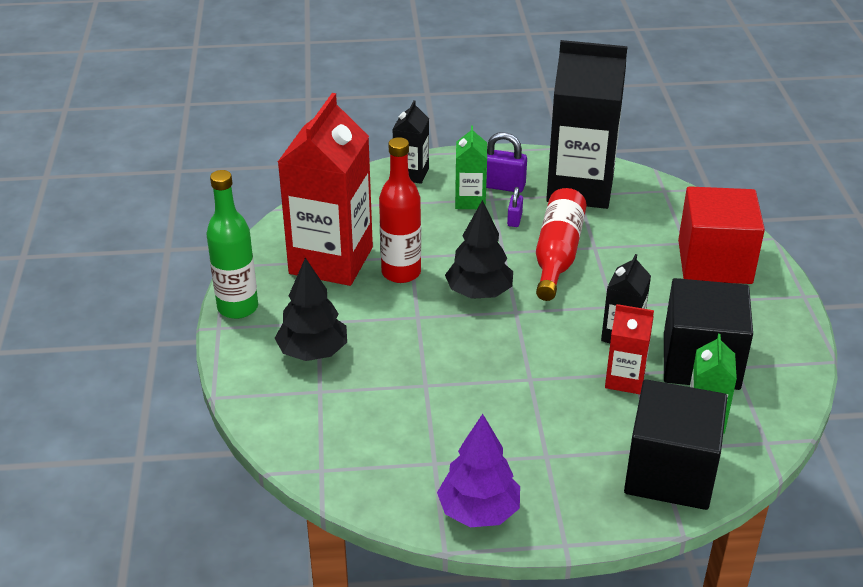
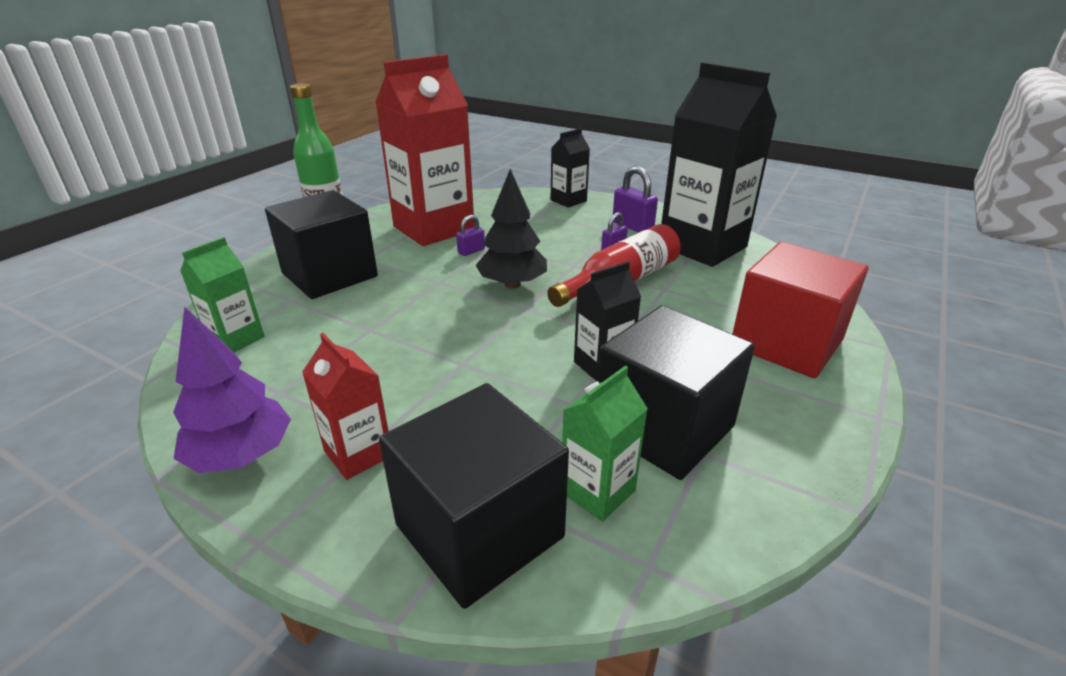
camera: 35 degrees right, 5 degrees down
black tree [275,258,347,361] -> black cube [265,190,378,299]
red bottle [379,137,421,283] -> purple padlock [456,215,485,256]
green carton [455,126,487,209] -> green carton moved to [180,237,265,352]
red carton [605,304,654,394] -> red carton moved to [302,333,388,480]

